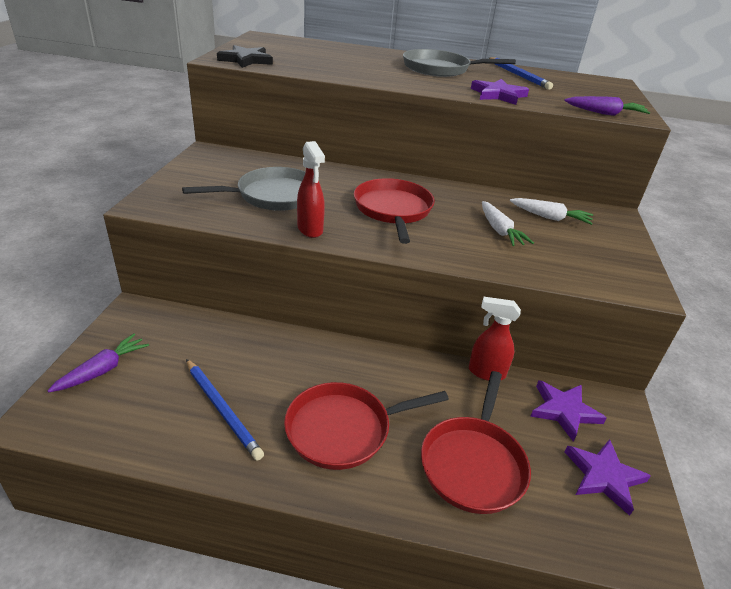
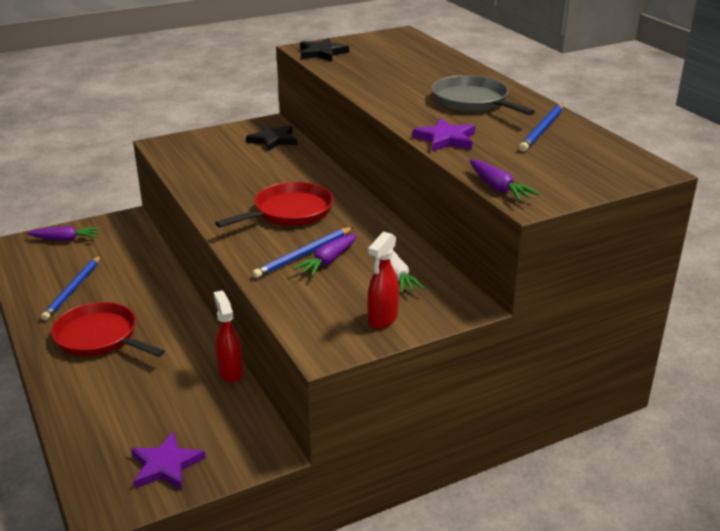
camera: 55 degrees right, 5 degrees down
grey pan [182,167,305,211] -> none
red spray bottle [297,141,325,238] -> red spray bottle moved to [367,232,399,329]
red pan [421,371,531,514] -> none
white carrot [482,201,534,246] -> purple carrot [293,234,357,277]
purple star [530,380,607,442] -> none
none -> black star [246,124,297,151]
none -> blue pencil [252,227,354,278]

